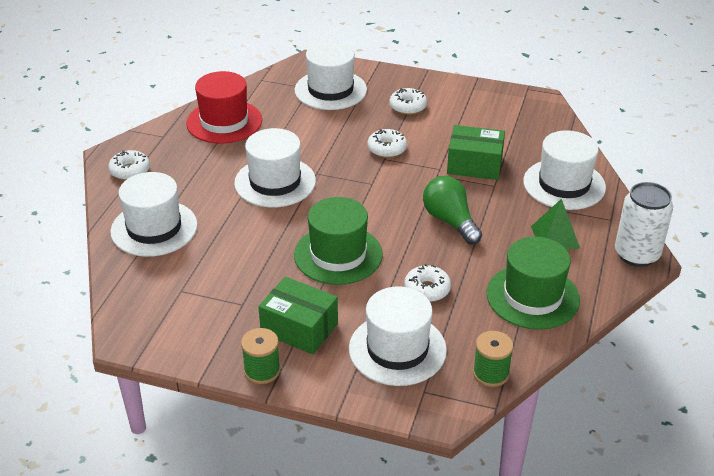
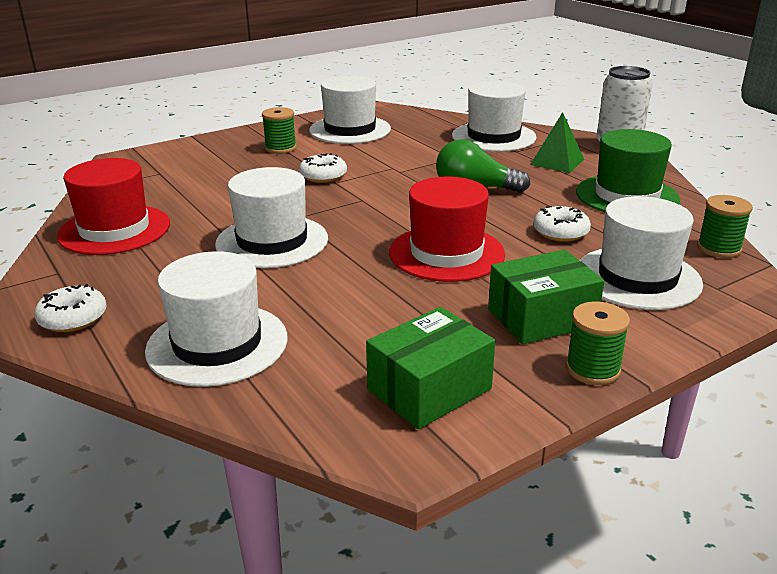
camera: 50 degrees left, 10 degrees down
green hat [294,197,383,285] -> red hat [389,177,505,282]
white hat [295,41,367,110] -> white hat moved to [309,76,391,144]
white donut [390,88,427,115] -> green spool [262,107,297,154]
green box [447,125,505,180] -> green box moved to [366,307,495,429]

